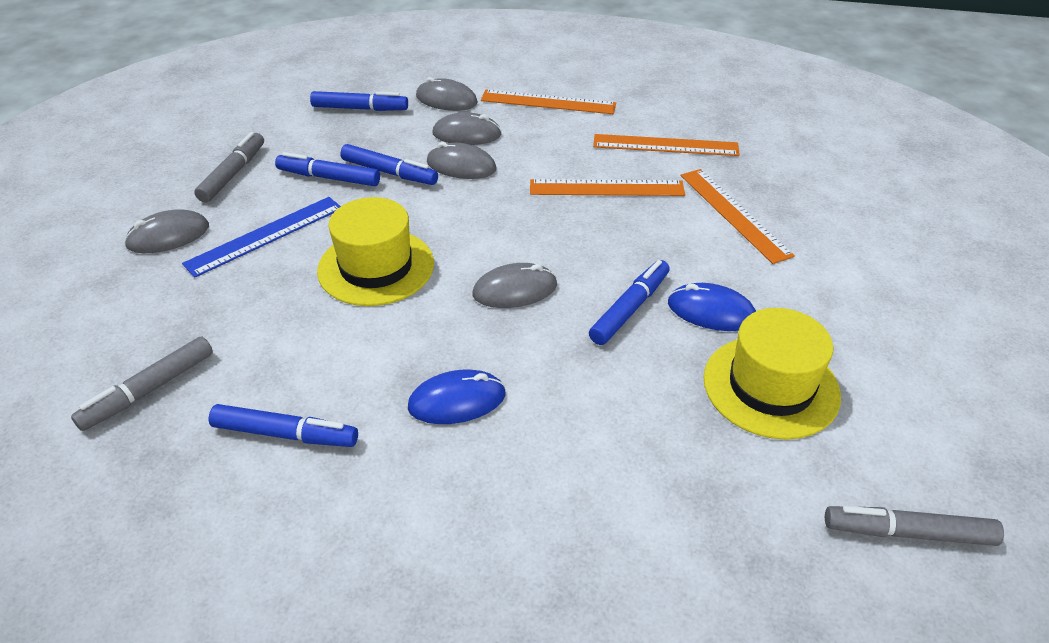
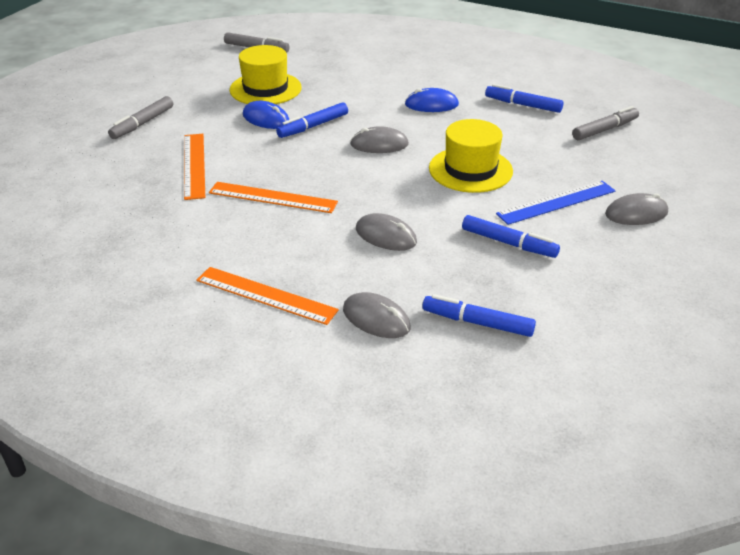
camera: 165 degrees left, 5 degrees down
grey marker [194,132,264,202] -> grey marker moved to [108,96,173,139]
blue marker [340,144,438,185] -> none
grey mouse [432,112,502,145] -> none
orange ruler [593,134,740,156] -> none

